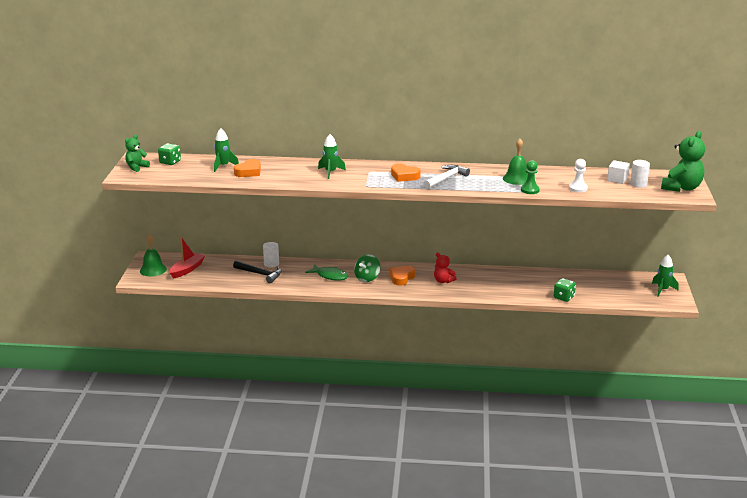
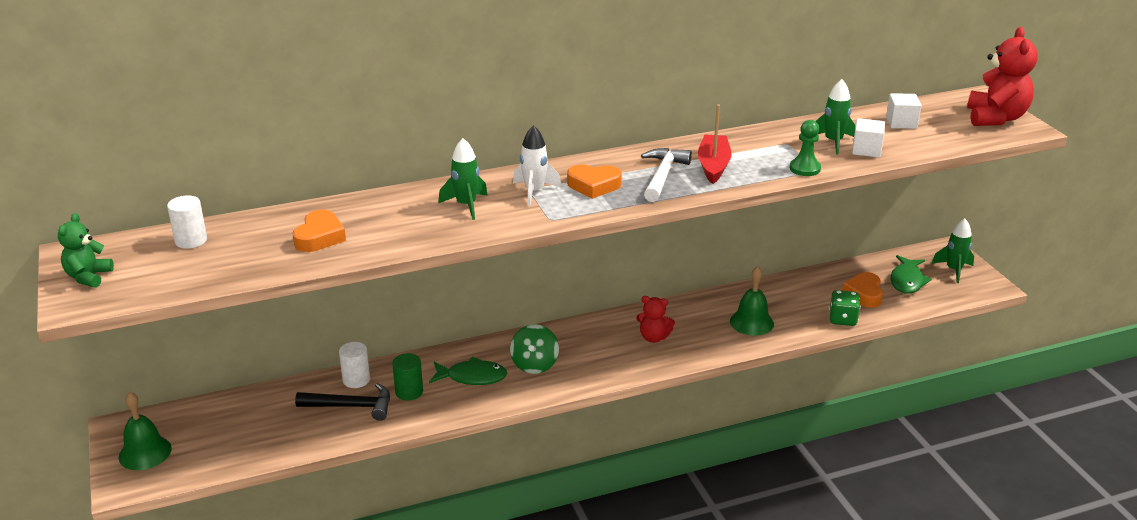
camera: 25 degrees left, 5 degrees up
green dice [158,143,181,165] -> none
red boat [169,237,205,279] -> red boat moved to [698,104,732,184]
green rocket [214,128,239,172] -> green rocket moved to [815,79,855,155]
orange heart [390,266,415,286] -> orange heart moved to [842,272,883,308]
green bell [503,138,528,185] -> green bell moved to [730,266,774,336]
white pawn [569,159,588,192] -> white cube [852,118,885,157]
white cylinder [630,160,650,188] -> white cylinder moved to [167,196,207,249]
green teddy bear [661,131,705,192] -> red teddy bear [967,27,1038,126]
none -> green cylinder [392,353,423,401]
none -> white rocket [513,125,562,206]
none -> green fish [891,255,932,294]

